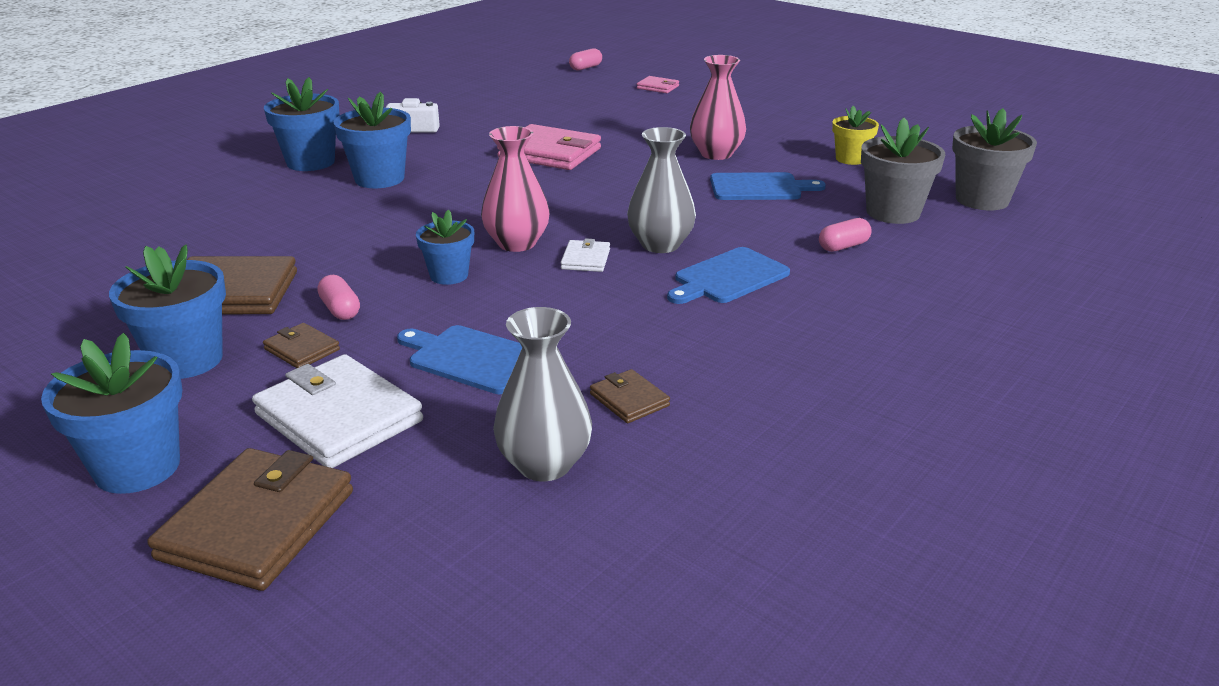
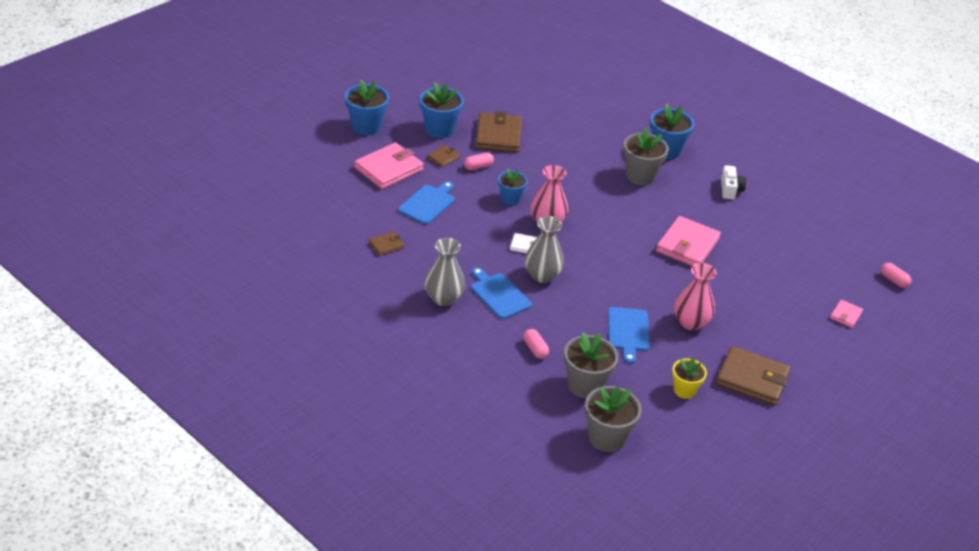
camera: 90 degrees right, 10 degrees up
brown wallet [147,448,353,591] -> brown wallet moved to [716,346,790,405]
white wallet [252,354,423,468] -> pink wallet [354,142,424,189]
blue flower pot [333,92,411,188] -> grey flower pot [623,128,669,185]
grey vase [493,307,592,481] -> grey vase moved to [424,238,465,306]

